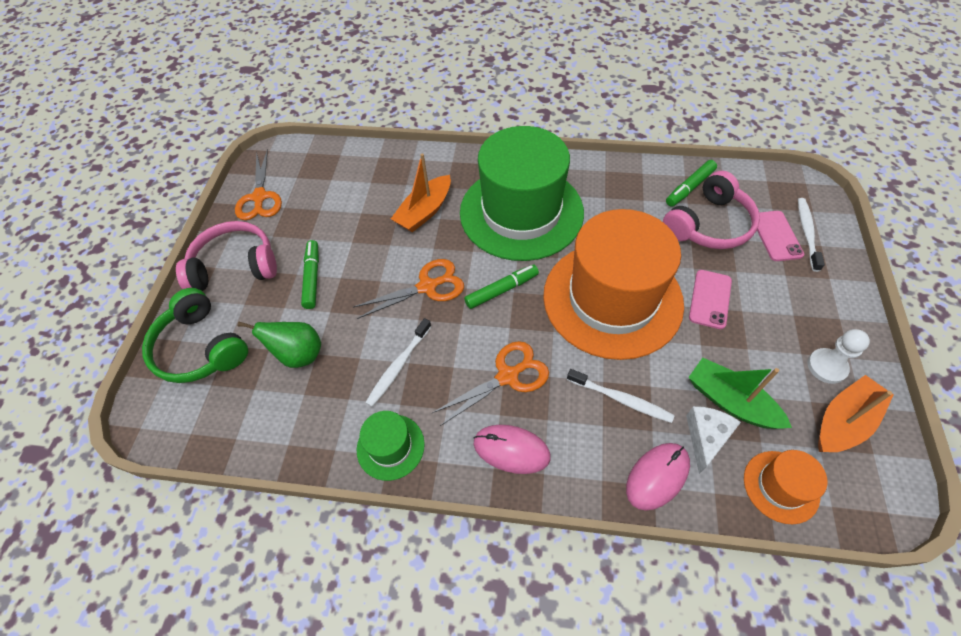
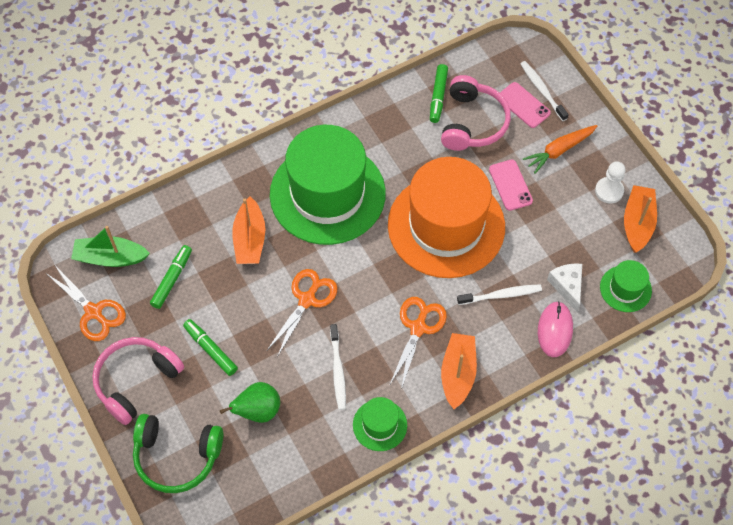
camera: 40 degrees left, 5 degrees up
green marker [464,264,539,309] -> green marker moved to [150,245,192,309]
pink mouse [474,425,551,474] -> orange boat [441,333,477,409]
green boat [688,358,792,429] -> green boat moved to [71,226,150,267]
orange hat [744,450,828,524] -> green hat [600,260,652,312]
none -> orange carrot [523,125,597,174]

